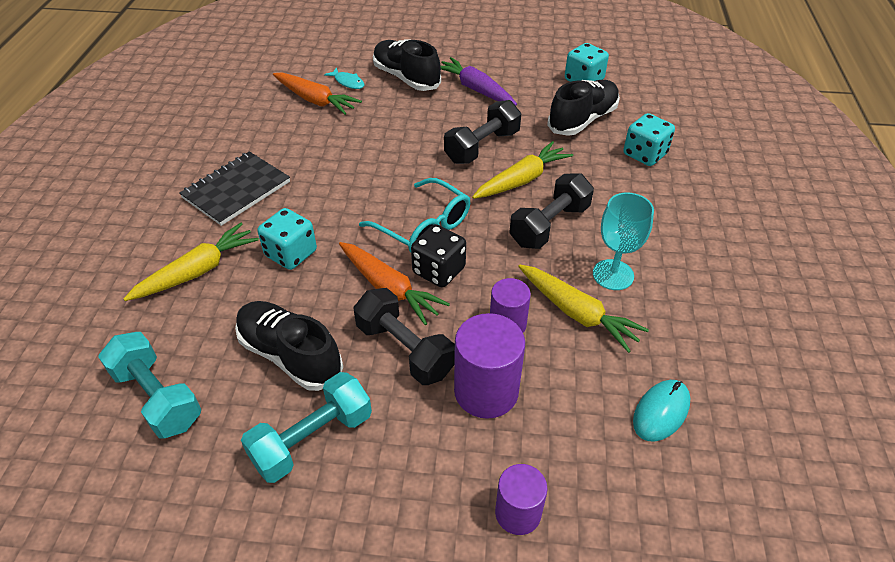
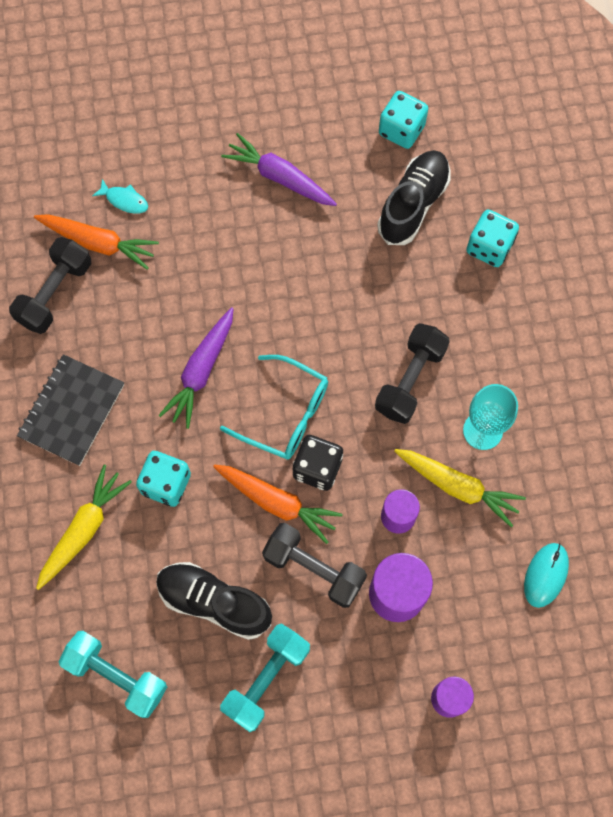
camera: 15 degrees left, 25 degrees up
black shoe [373,39,441,91] -> none
black dumbbell [444,100,521,164] -> black dumbbell moved to [9,237,91,334]
yellow carrot [472,141,573,199] -> none
none -> purple carrot [159,307,234,429]

